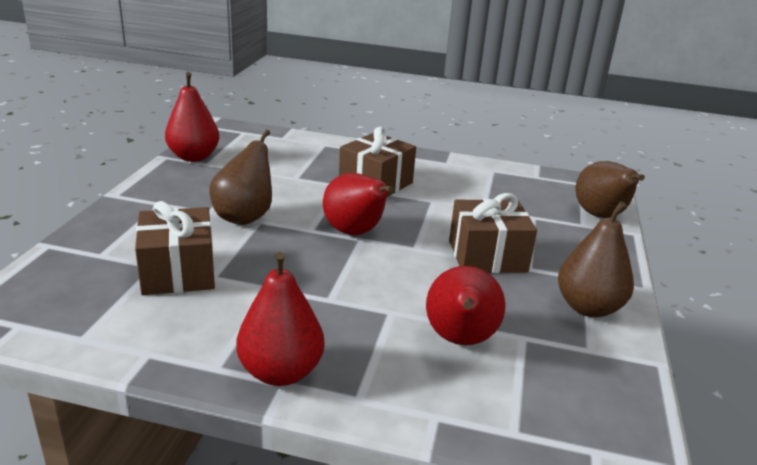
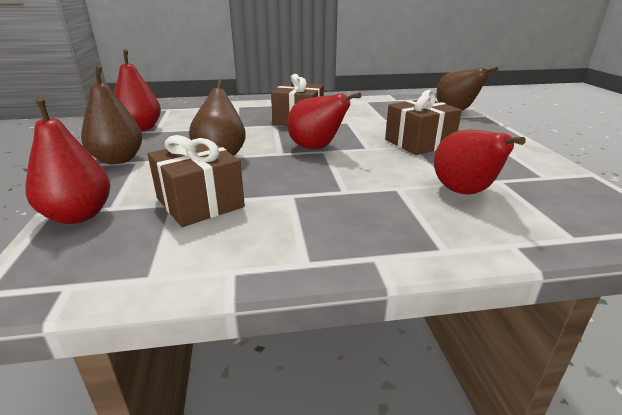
camera: 20 degrees left, 0 degrees up
red pear [236,252,324,386] -> red pear moved to [26,97,111,224]
brown pear [558,201,634,317] -> brown pear moved to [81,65,143,164]

